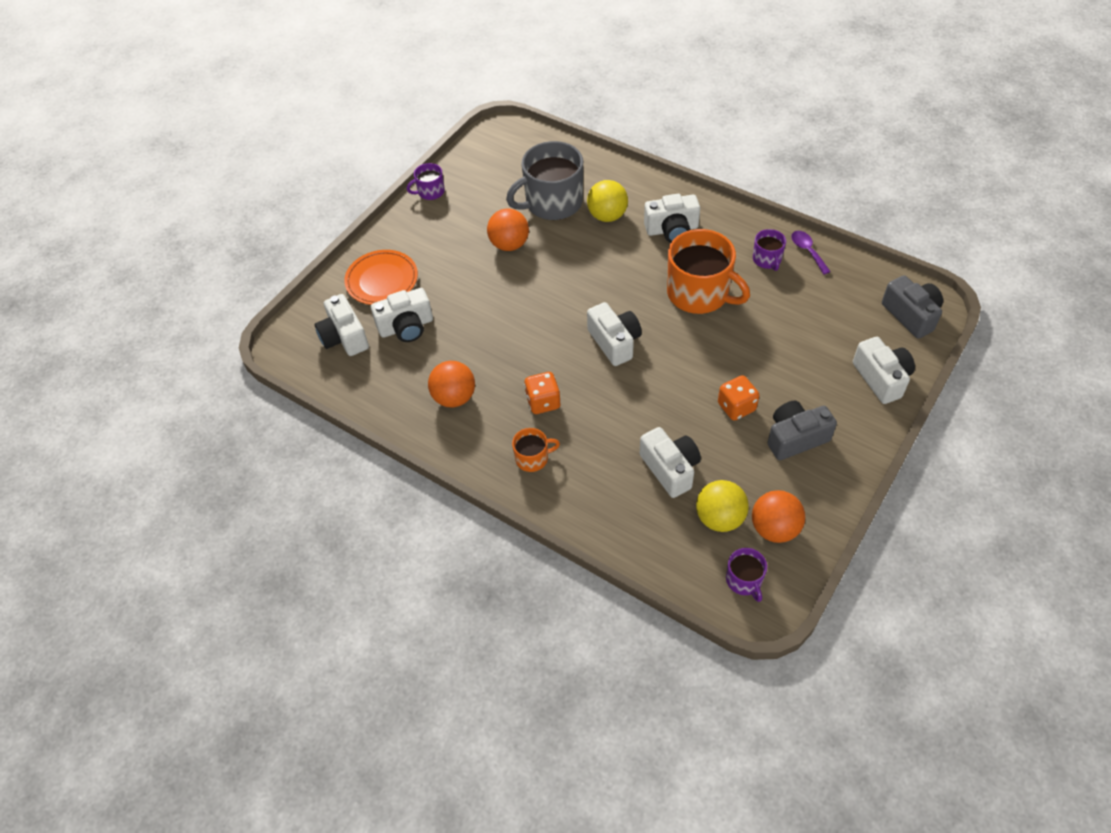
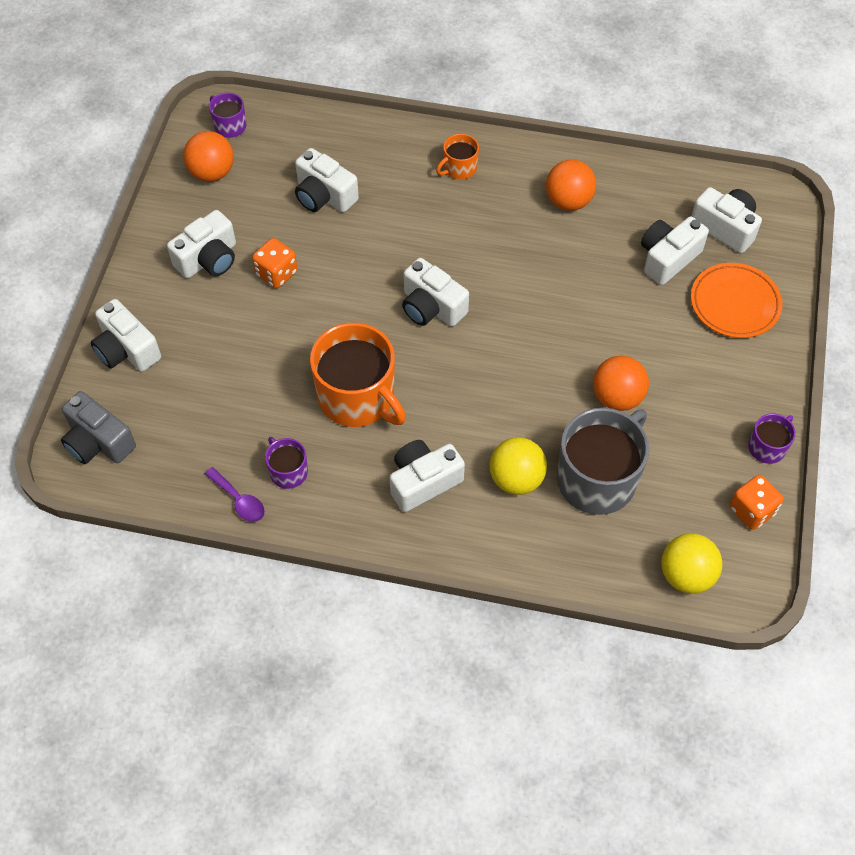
camera: 155 degrees right, 5 degrees up
orange dice [524,372,561,414] -> orange dice moved to [730,475,784,530]
orange mug [667,229,750,314] -> orange mug turned 150 degrees counterclockwise [310,323,406,427]
yellow ball [696,480,749,532] -> yellow ball moved to [661,533,723,594]
grey camera [767,400,837,460] -> white camera [167,210,236,278]

